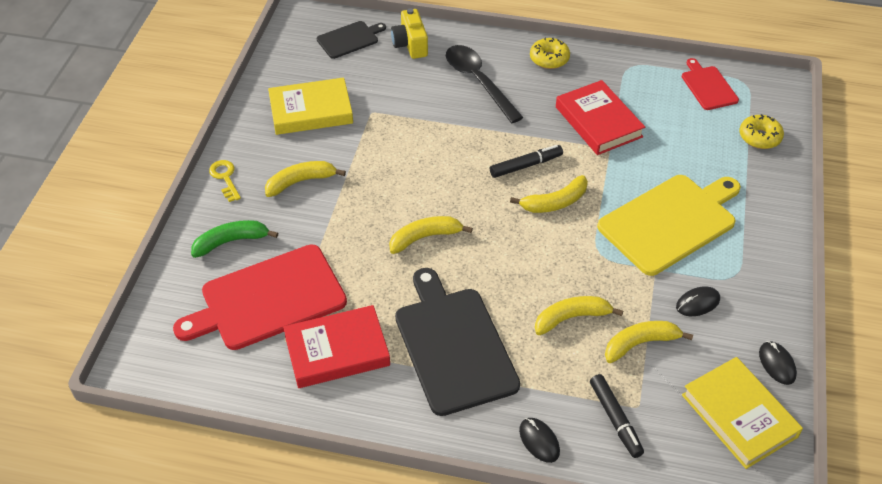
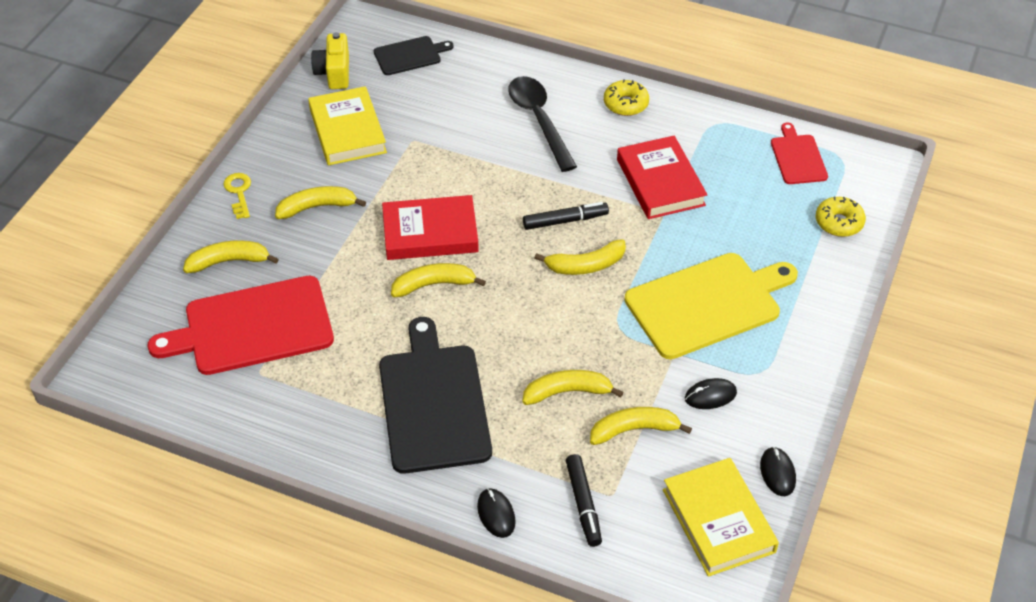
camera: 10 degrees right, 0 degrees up
green banana [191,220,278,258] -> yellow banana [183,240,279,273]
yellow book [268,77,353,135] -> yellow book turned 75 degrees clockwise [308,86,387,165]
red book [283,305,390,388] -> red book moved to [382,195,479,260]
yellow camera [391,8,428,59] -> yellow camera moved to [311,32,349,89]

